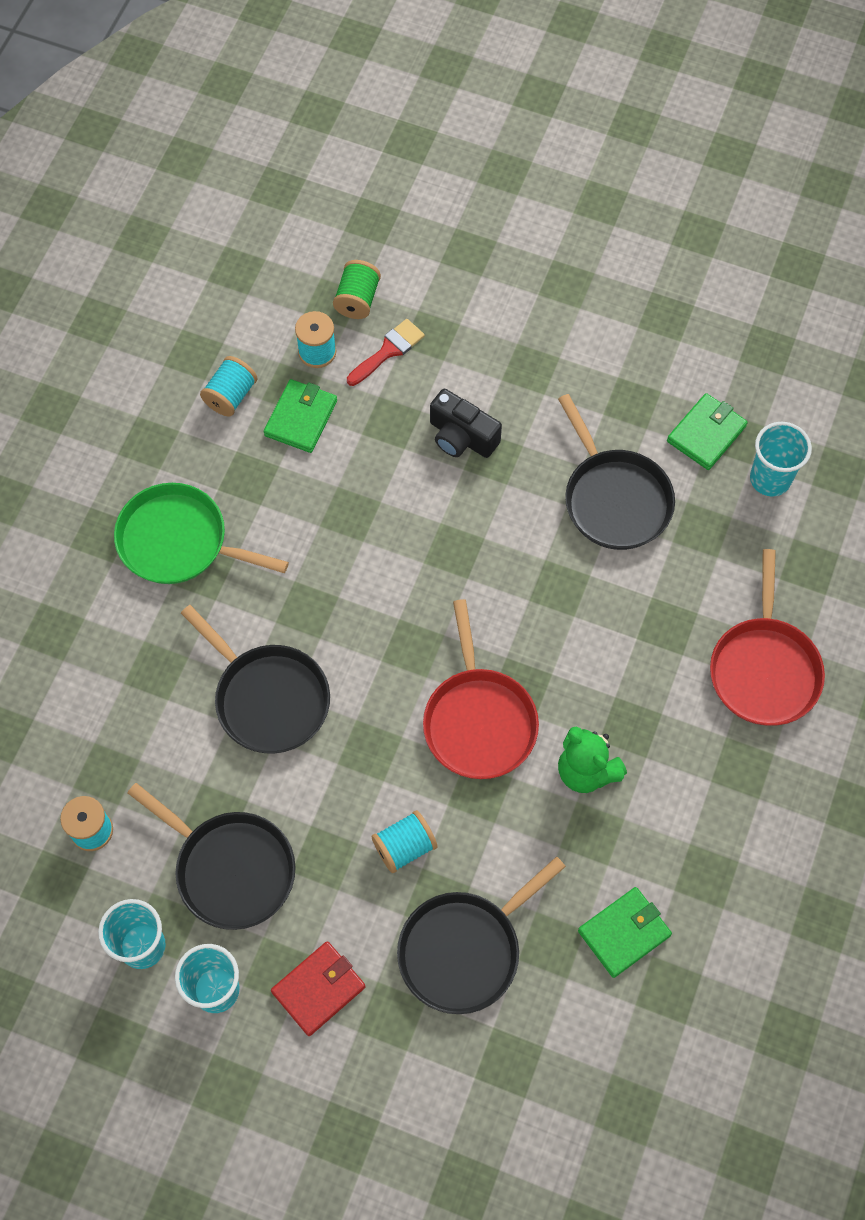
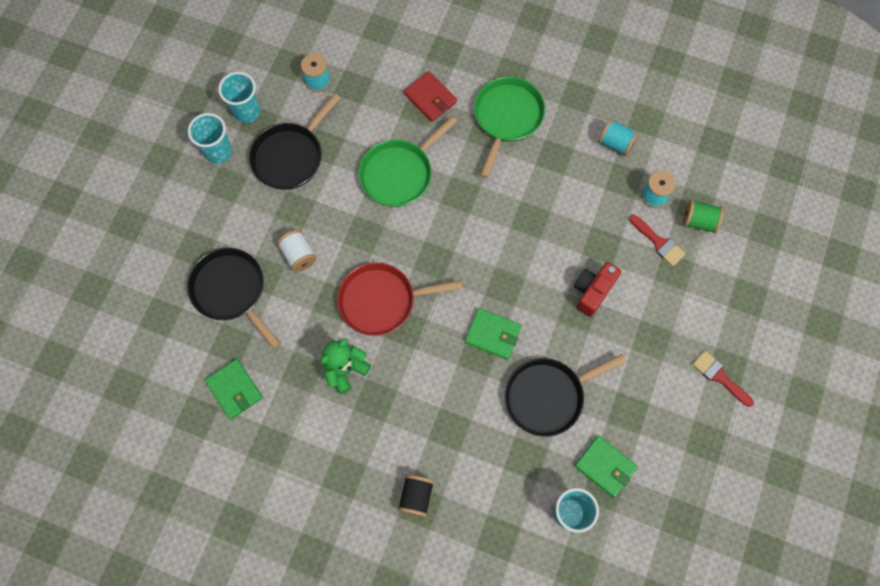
camera: 90 degrees right, 5 degrees up
black pan [181,605,330,753] -> green pan [359,116,457,207]
green wallet [264,379,337,453] -> green wallet moved to [465,308,522,360]
red wallet [271,941,365,1036] -> red wallet moved to [404,71,457,122]
turquoise spool [372,810,438,873] -> white spool [277,230,317,272]
black camera [430,389,502,458] -> red camera [574,262,621,317]
red pan [710,549,825,726] -> black spool [398,474,434,517]
none -> red brush [693,351,754,407]

